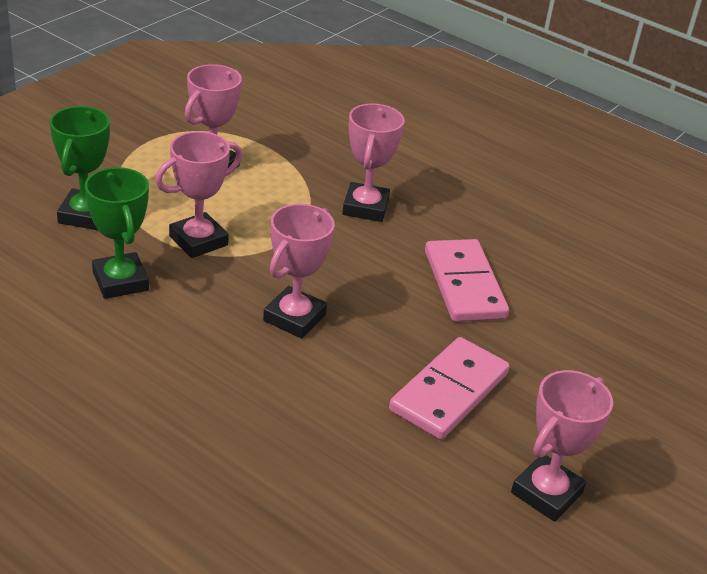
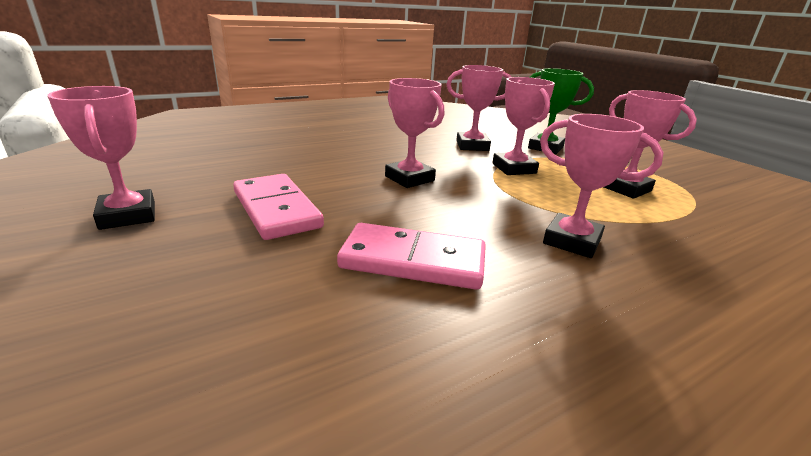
camera: 115 degrees right, 10 degrees down
green trophy [85,167,149,299] -> pink trophy [446,65,511,151]

